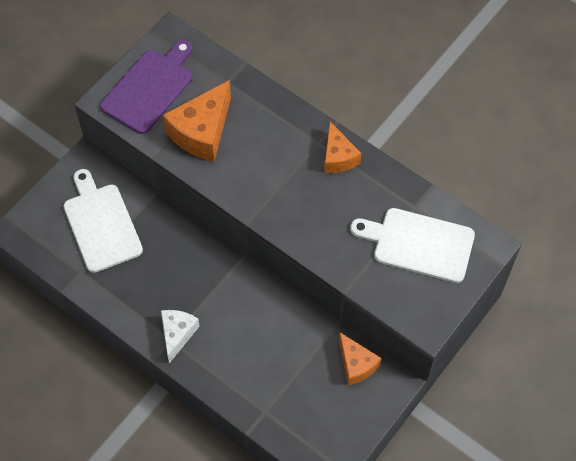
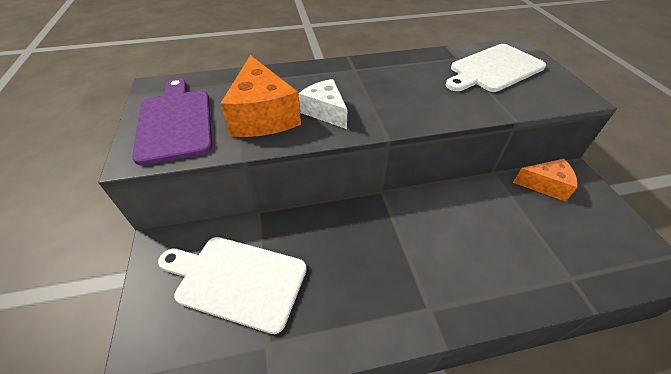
camera: 50 degrees left, 15 degrees down
white cheese [161,310,200,363] -> white cheese moved to [299,79,347,129]
orange cheese [324,122,361,173] -> none

